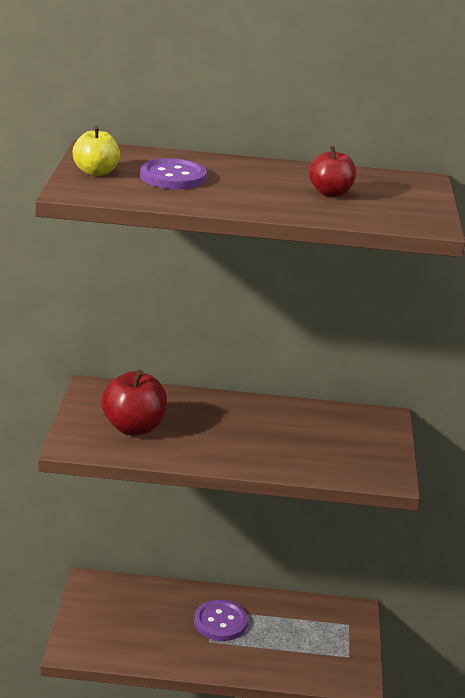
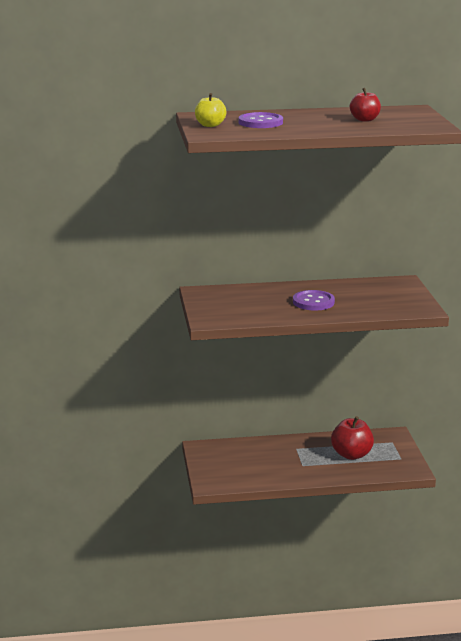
camera: 10 degrees left, 5 degrees down
red apple [102,370,167,435] -> red apple moved to [331,416,374,460]
purple button [194,600,248,641] -> purple button moved to [293,290,335,310]

